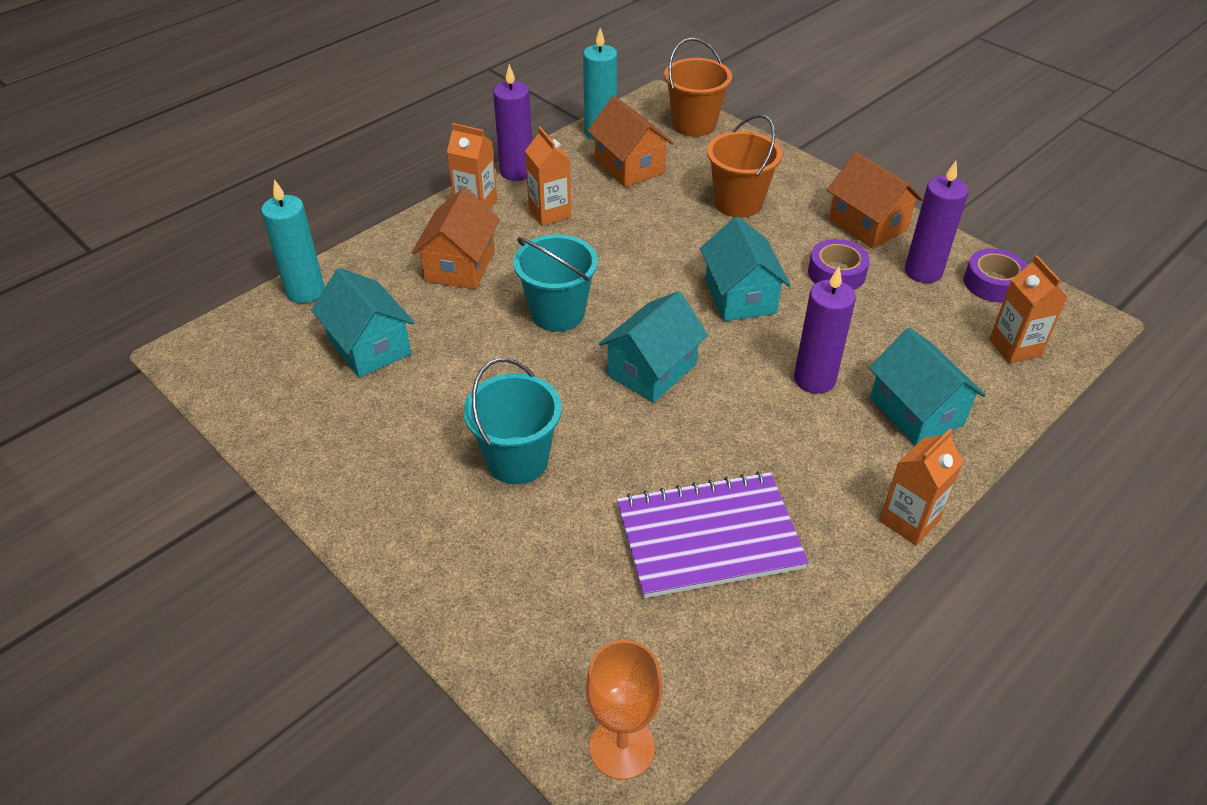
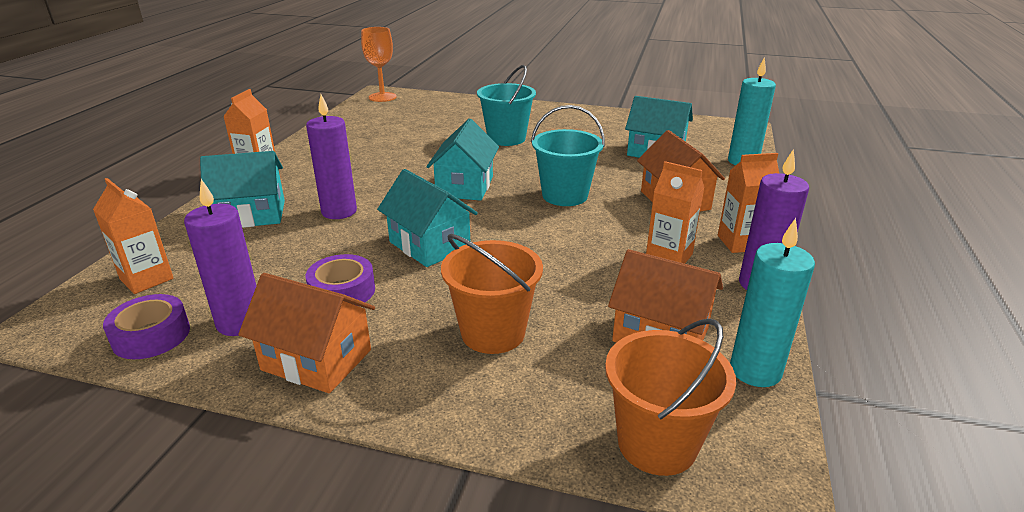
camera: 150 degrees right, 15 degrees down
purple notebook [617,471,809,598] -> none
turquoise house [869,328,986,445] -> turquoise house turned 45 degrees counterclockwise [200,151,285,228]

